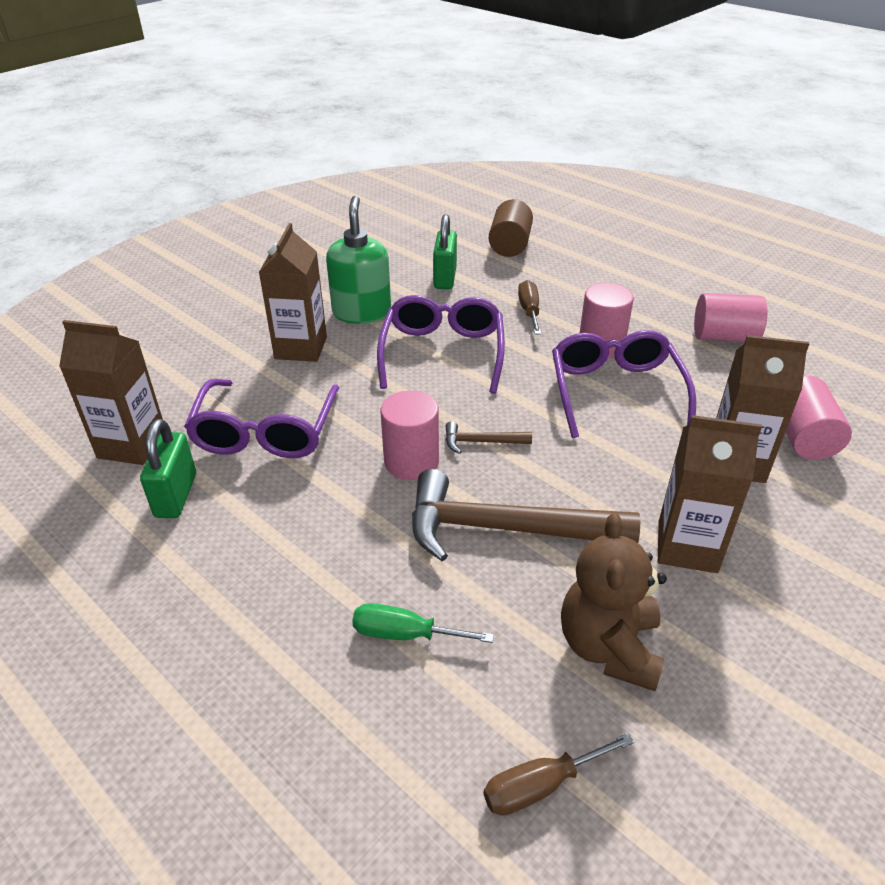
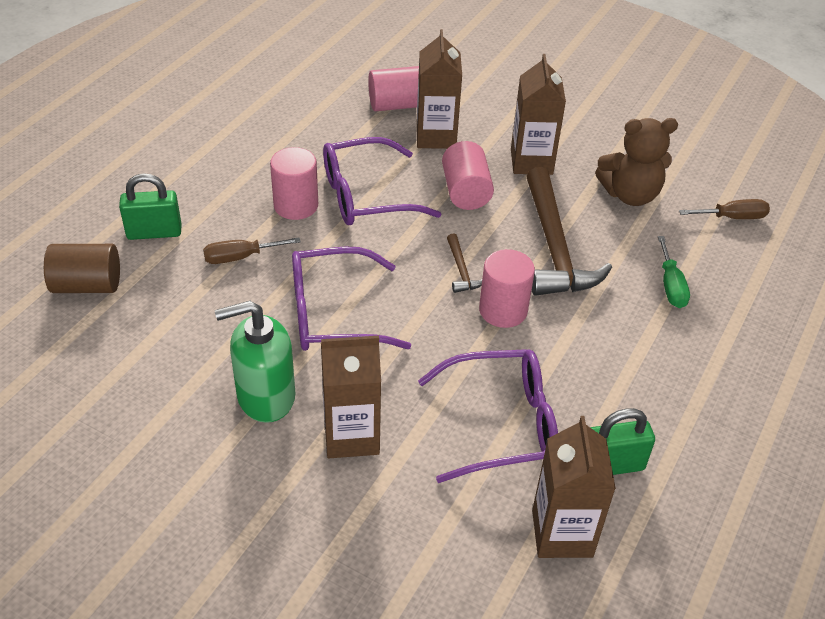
camera: 105 degrees left, 5 degrees up
green padlock [433,214,457,289] -> green padlock moved to [119,173,181,240]
brown screwdriver [484,733,634,815] -> brown screwdriver turned 60 degrees counterclockwise [679,199,770,219]
pink cylinder [694,293,768,342] -> pink cylinder moved to [442,141,494,210]

